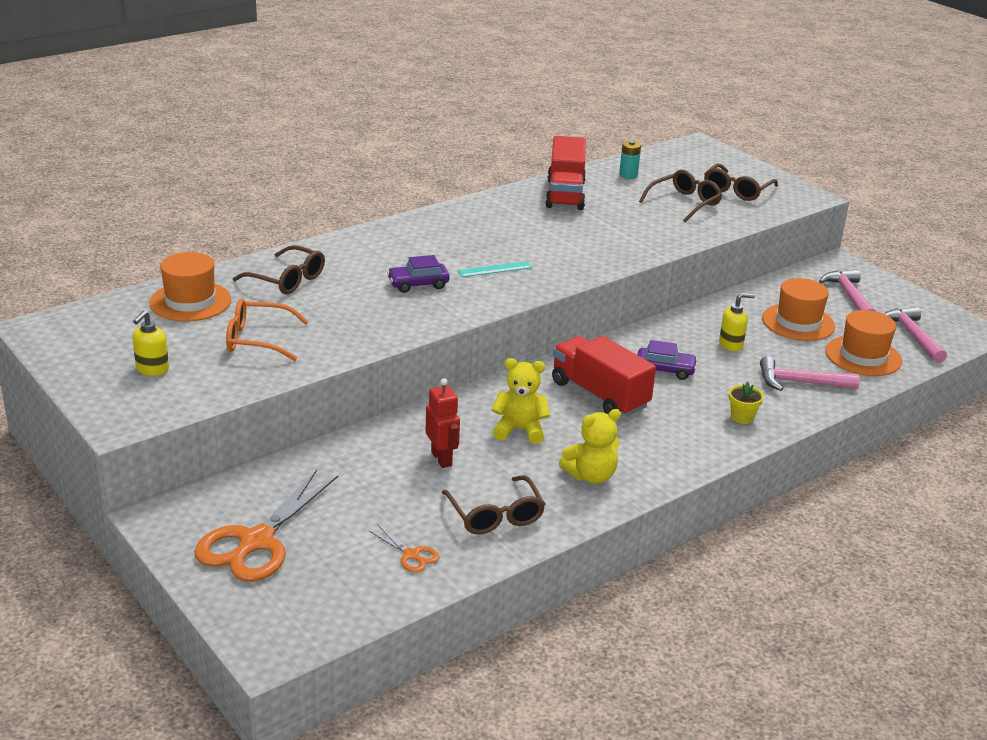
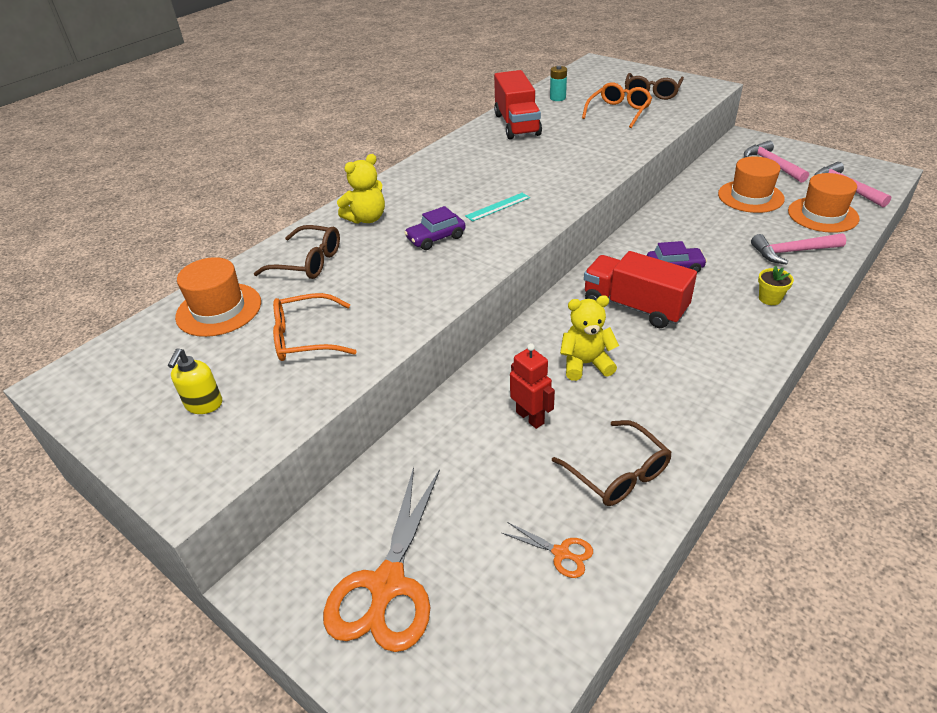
camera: 10 degrees left, 10 degrees up
yellow teddy bear [559,409,621,484] -> yellow teddy bear moved to [337,154,385,224]
brown glasses [639,170,722,222] -> orange glasses [582,82,652,128]
yellow soap dispenser [719,293,755,351] -> none

